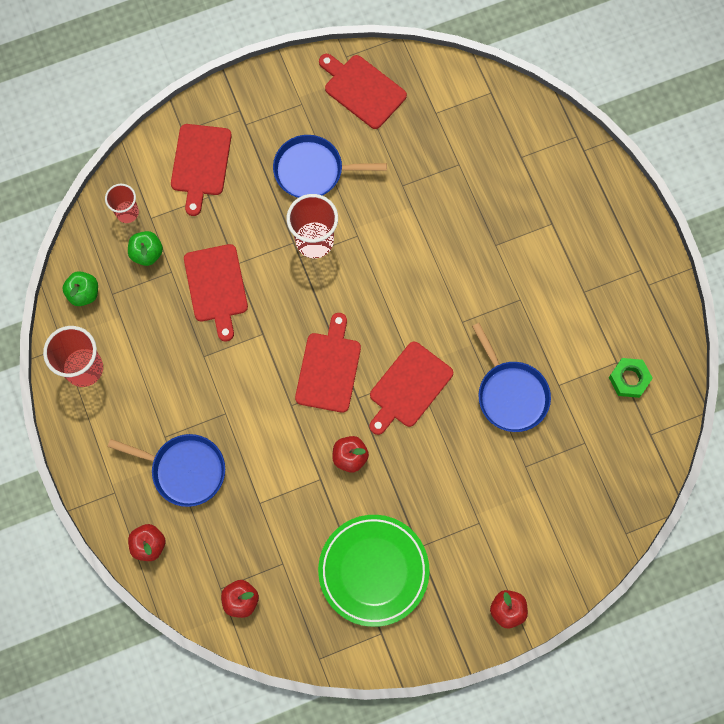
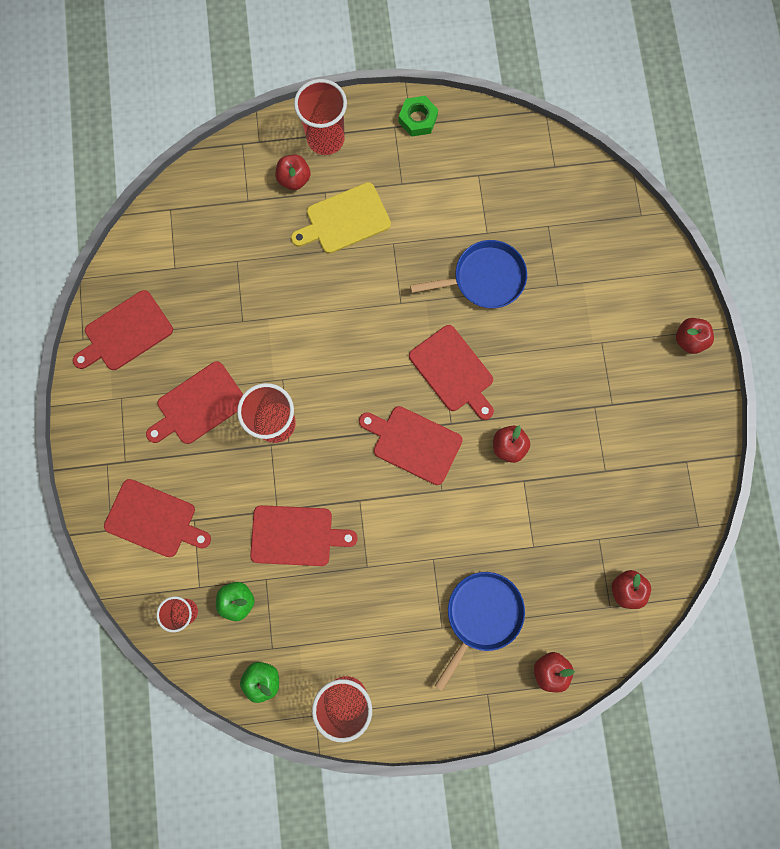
camera: 75 degrees left, 5 degrees up
blue pan [273,135,387,198] -> red cutting board [146,361,243,444]
green plate [318,515,430,627] -> none
green nut [609,358,653,398] -> green nut moved to [399,96,438,137]
none -> red apple [276,155,311,190]
none -> yellow cutting board [291,182,391,254]
none -> red cup [294,79,347,155]

